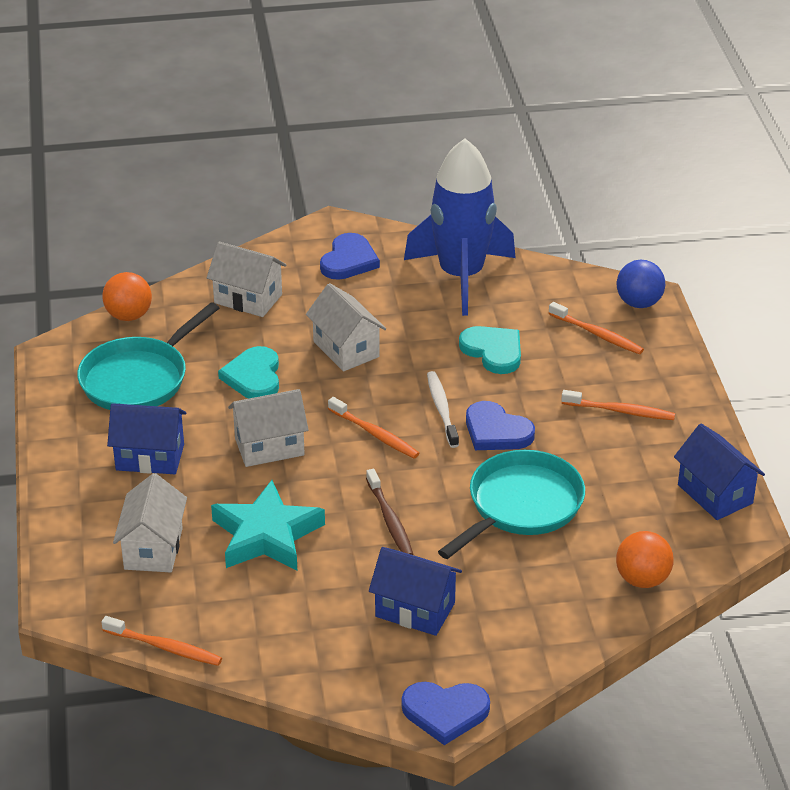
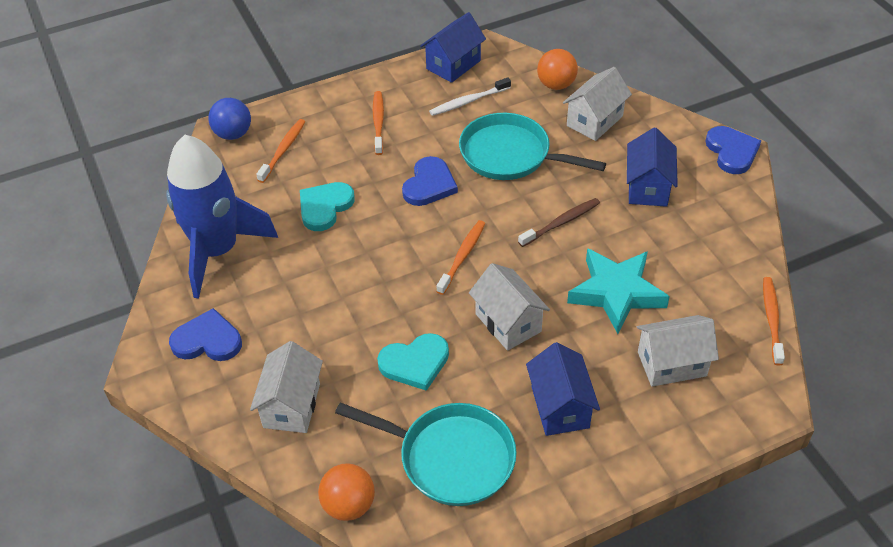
camera: 105 degrees left, 10 degrees up
white house [306,283,386,372] -> white house moved to [563,67,632,141]
white toothbrush [427,371,459,448] -> white toothbrush moved to [429,77,511,116]

